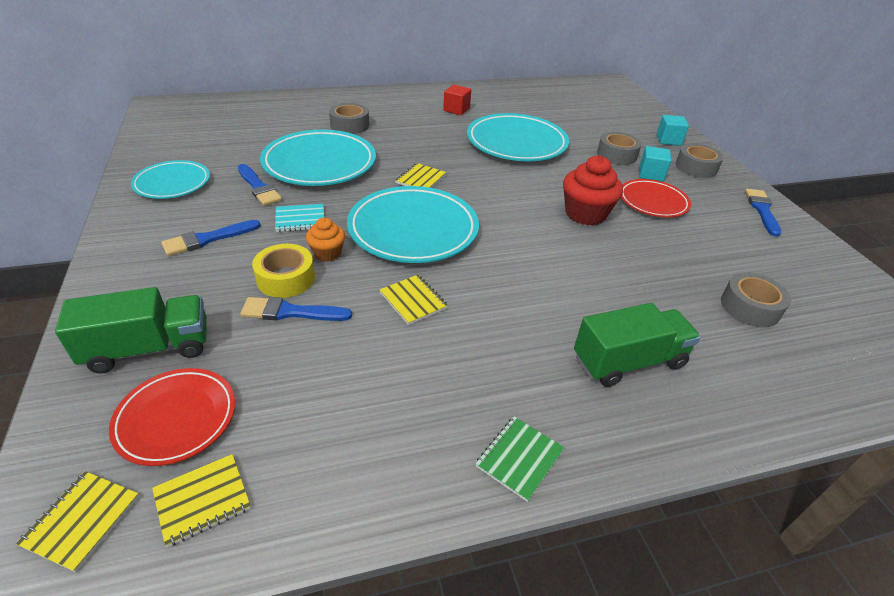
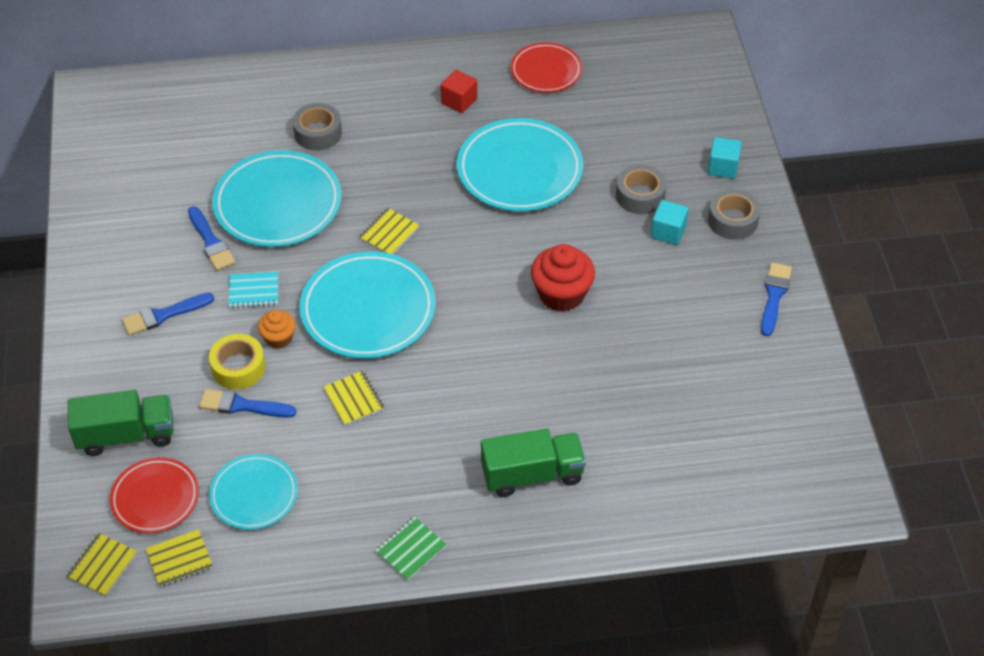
camera: 10 degrees right, 10 degrees up
turquoise plate [131,160,210,199] -> turquoise plate moved to [209,454,298,530]
red plate [621,179,691,218] -> red plate moved to [510,42,582,93]
grey tape [721,272,791,327] -> none

